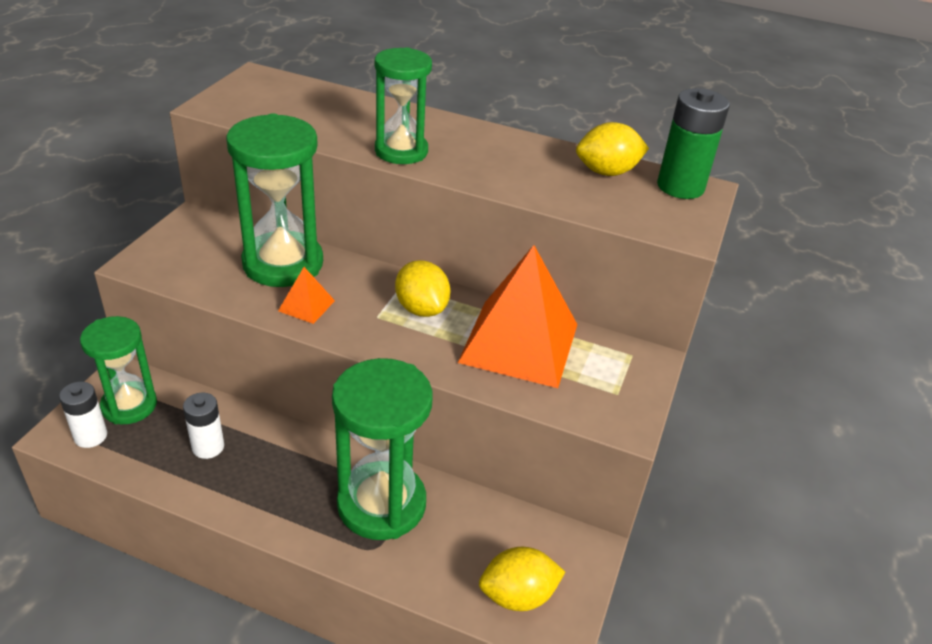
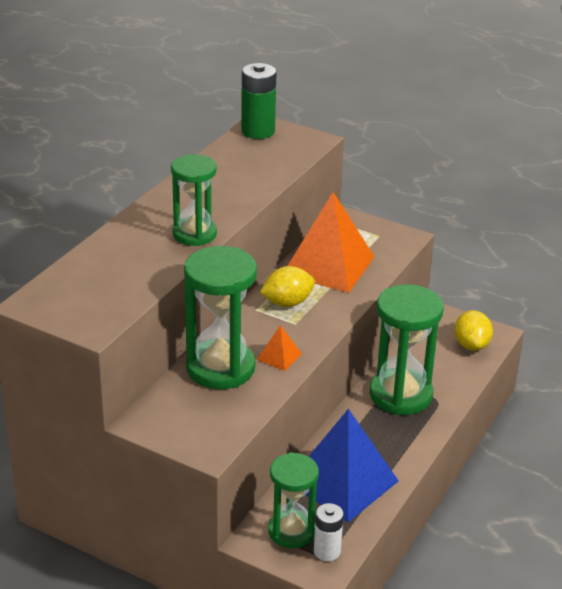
camera: 80 degrees left, 5 degrees down
white battery [183,393,224,459] -> blue pyramid [306,409,399,522]
yellow lemon [576,122,649,176] -> none

